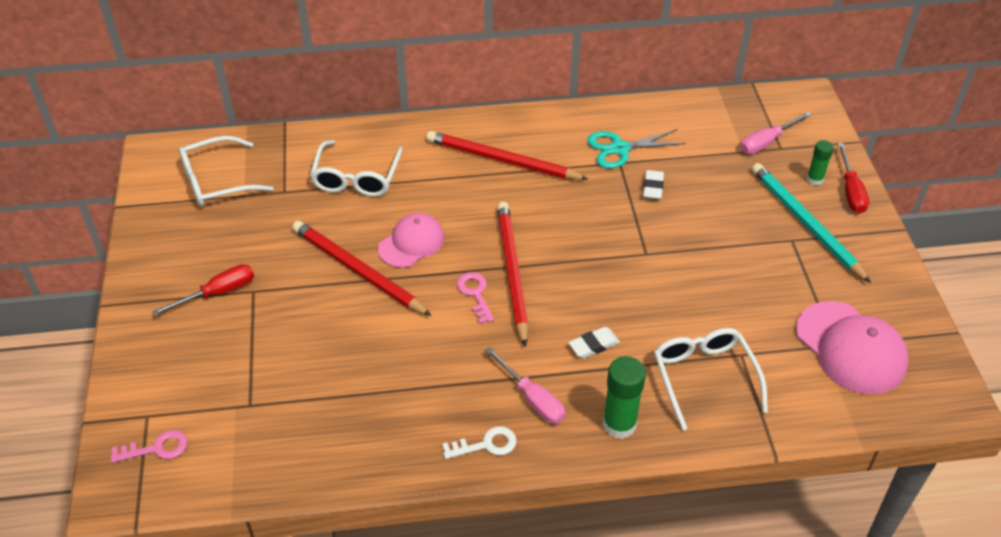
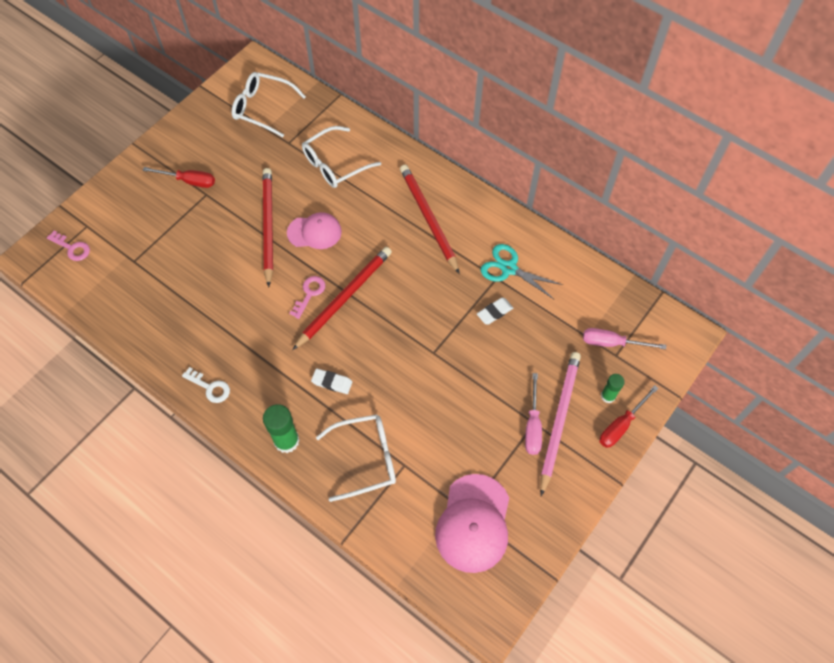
camera: 45 degrees right, 15 degrees up
pink screwdriver [485,347,565,424] -> pink screwdriver moved to [525,373,542,455]
white glasses [654,328,768,431] -> white glasses turned 45 degrees clockwise [316,414,396,502]
turquoise pencil [752,163,871,283] -> pink pencil [540,352,581,496]

